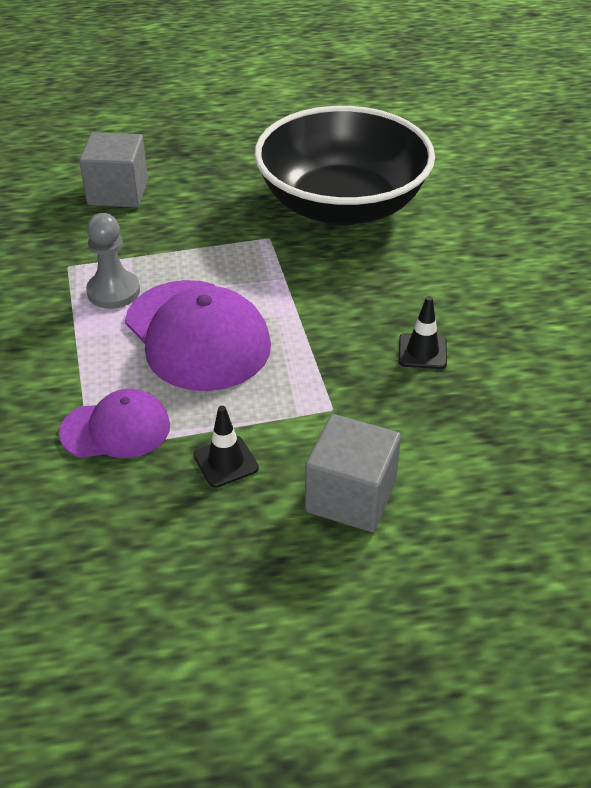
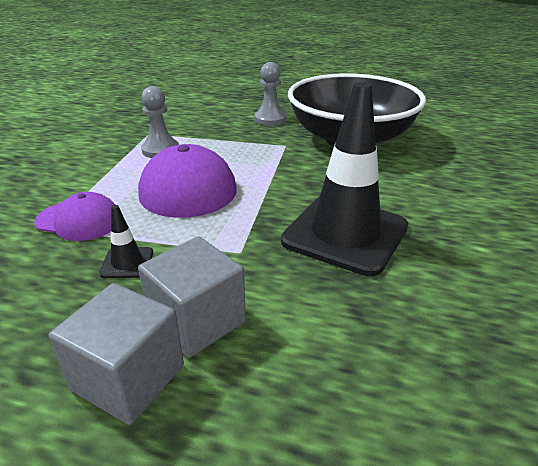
camera: 25 degrees right, 10 degrees down
grey cube [79,132,148,207] -> grey cube moved to [49,283,184,425]
black traffic cone [399,296,447,369] -> black traffic cone [281,82,408,276], size x2.45
none -> grey pawn [254,62,286,126]

